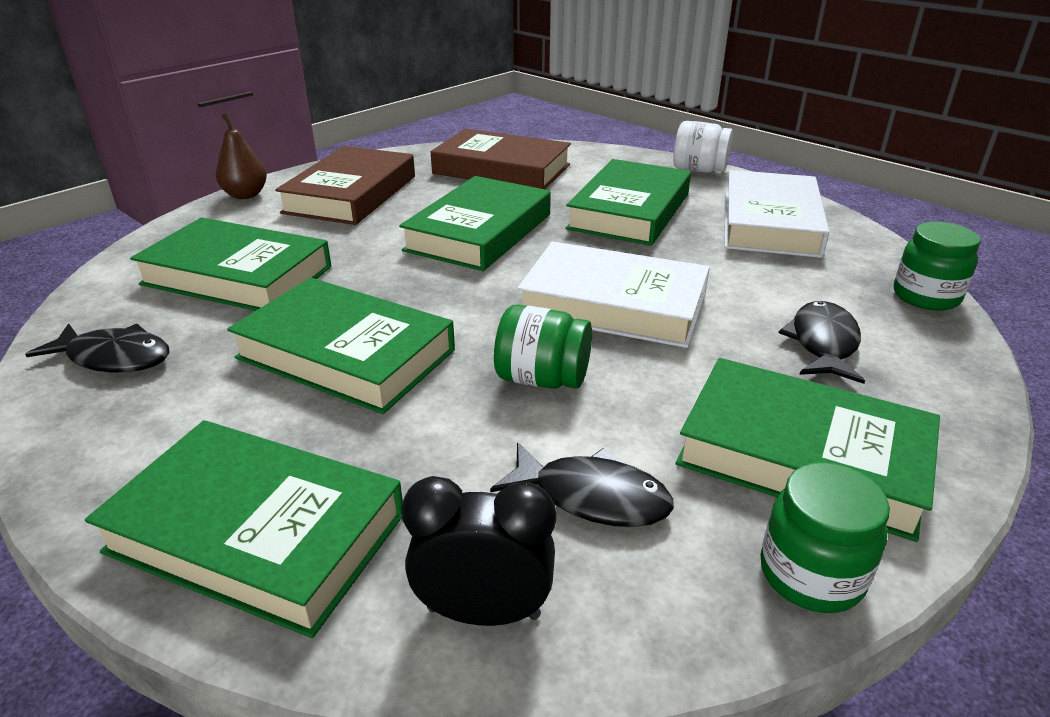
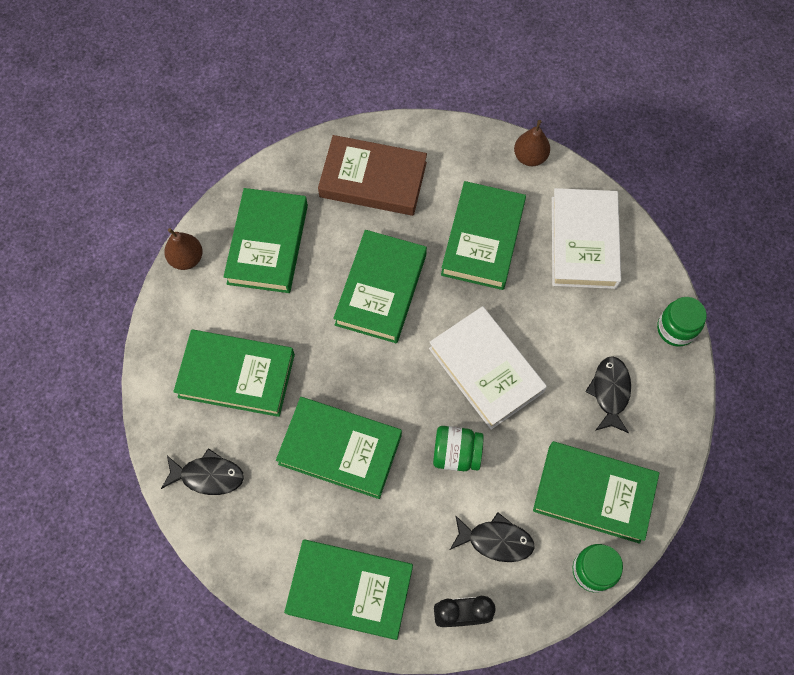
camera: 10 degrees left, 35 degrees up
brown book [275,146,415,225] -> green book [223,188,308,293]
white book [517,241,710,348] -> white book turned 45 degrees clockwise [429,306,547,430]
white jar [673,121,733,173] -> brown pear [514,120,550,166]

